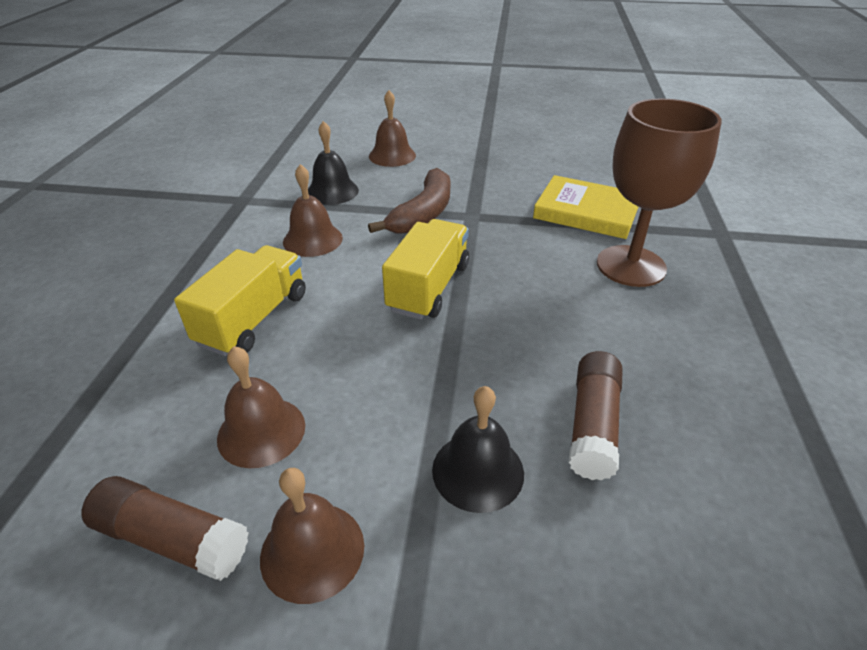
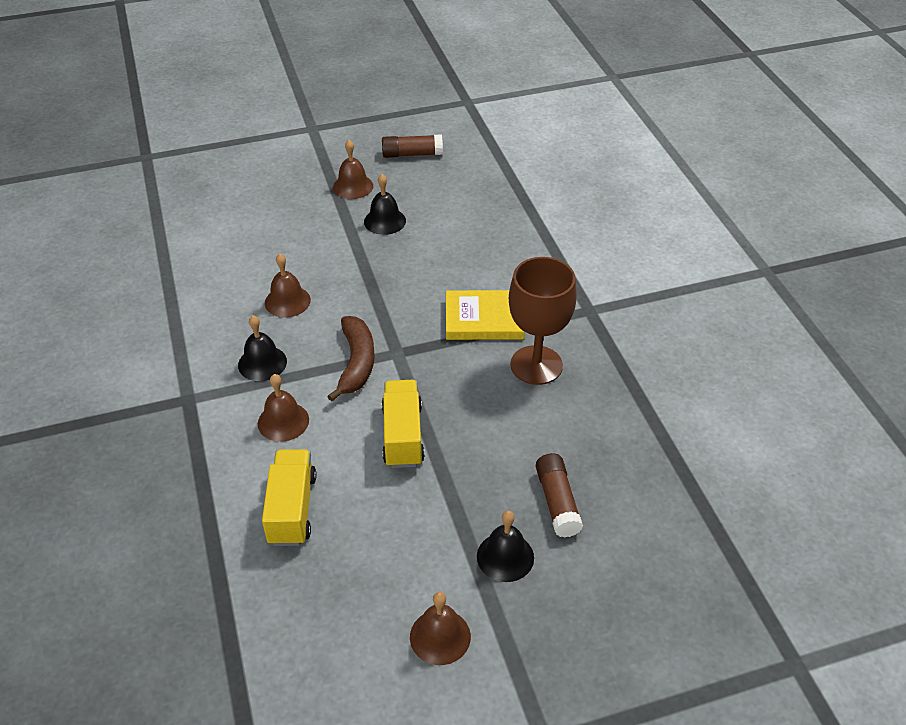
camera: 25 degrees left, 5 degrees up
brown glue stick [81,476,249,581] -> brown glue stick moved to [382,134,443,158]
brown bell [217,346,305,468] -> brown bell moved to [333,140,373,199]
none -> black bell [364,174,406,235]

